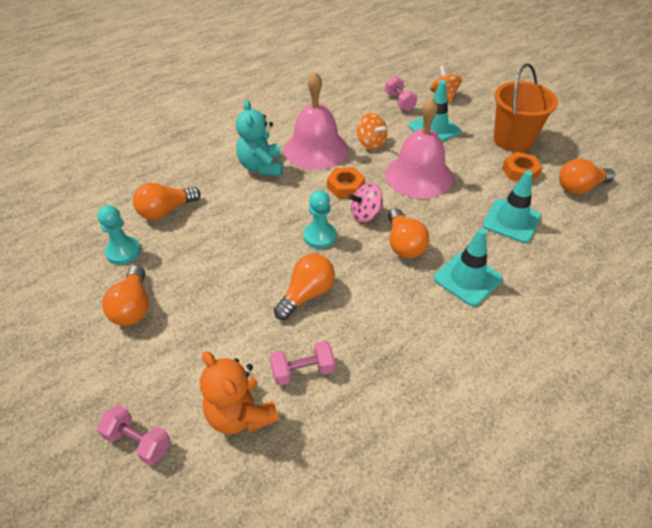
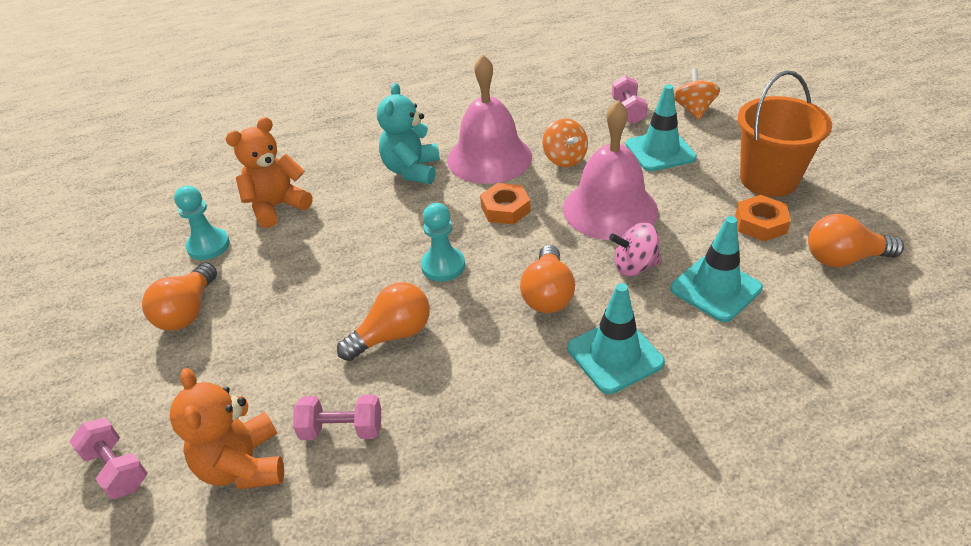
camera: 20 degrees right, 5 degrees down
orange light bulb [133,183,201,220] -> orange teddy bear [226,117,313,228]
pink spinning top [348,183,383,223] -> pink spinning top moved to [609,223,662,276]

